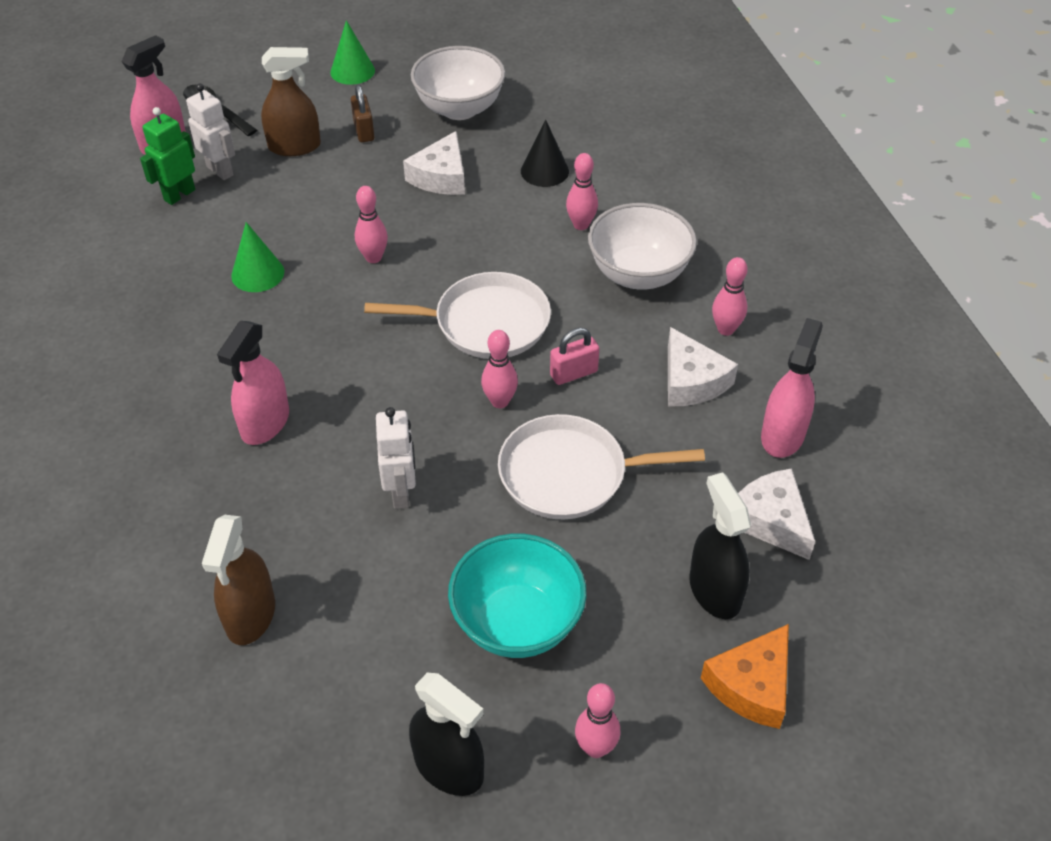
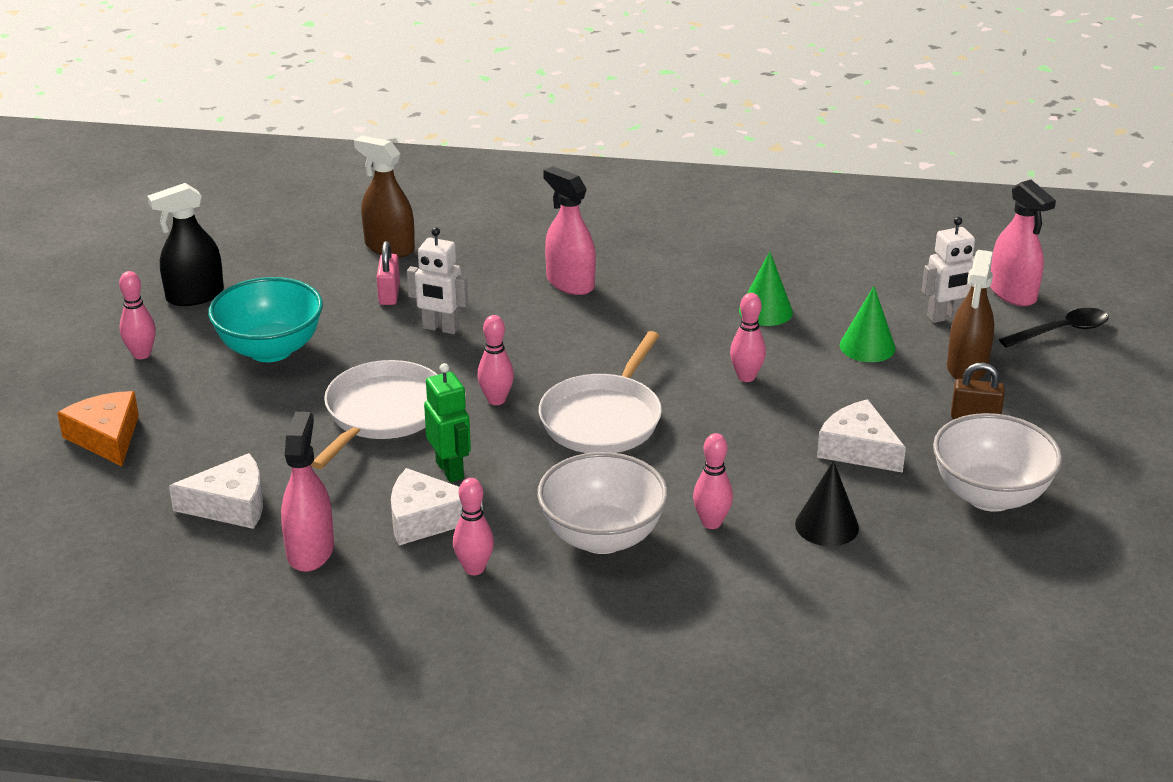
camera: 115 degrees right, 15 degrees down
green robot [140,107,195,205] -> green robot moved to [424,363,471,483]
green cone [330,20,375,85] -> green cone moved to [840,286,896,362]
pink padlock [550,328,599,385] -> pink padlock moved to [377,241,400,305]
black spray bottle [689,472,751,619] -> none
pink spray bottle [761,318,823,458] -> pink spray bottle turned 135 degrees counterclockwise [281,412,334,572]

